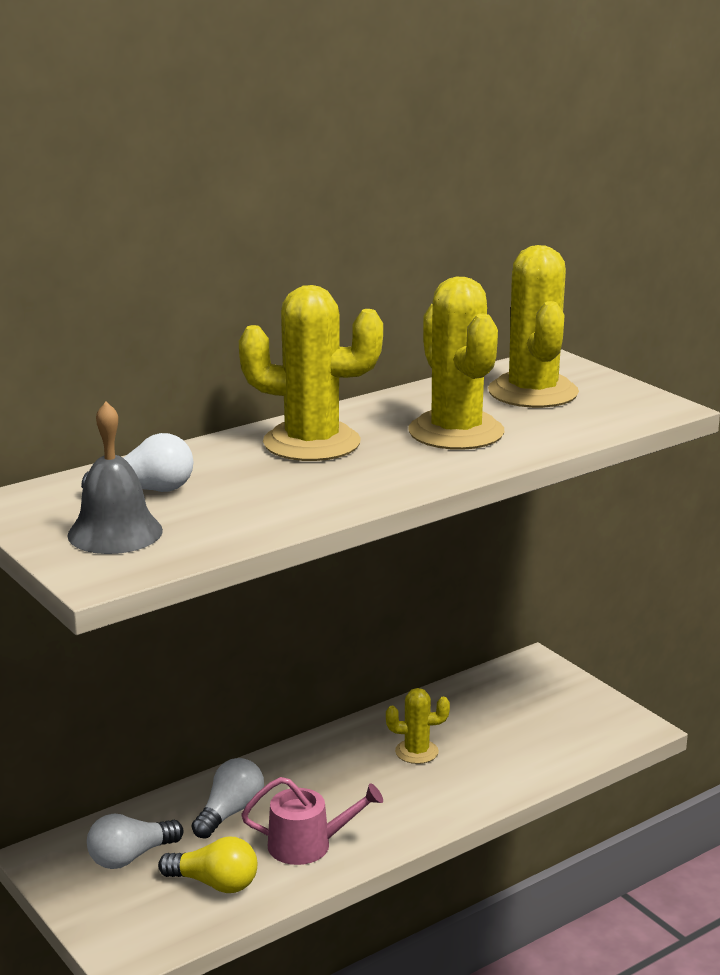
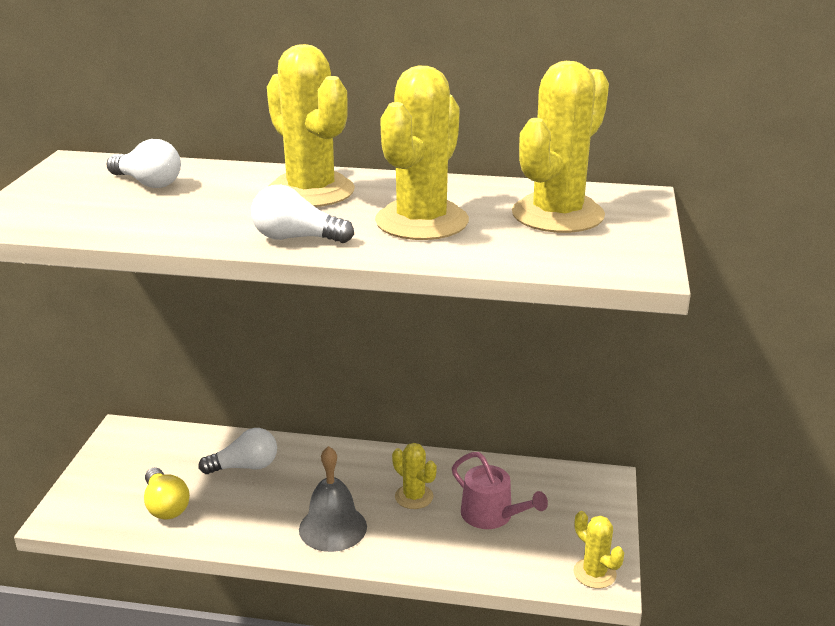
camera: 45 degrees right, 5 degrees up
grey bell [67,402,163,554] -> grey bell moved to [299,446,367,552]
white light bulb [87,814,183,869] -> white light bulb moved to [251,185,354,243]
pink watering can [241,777,383,865] -> pink watering can moved to [452,452,548,529]
none -> yellow cactus [573,511,624,588]

